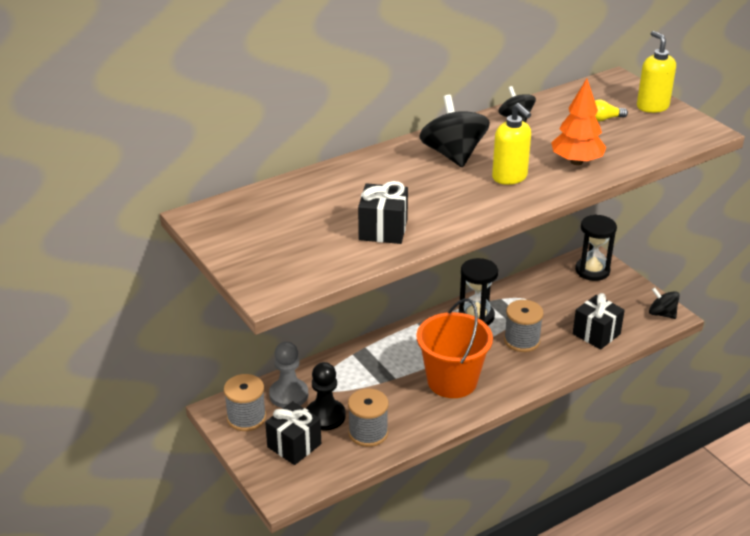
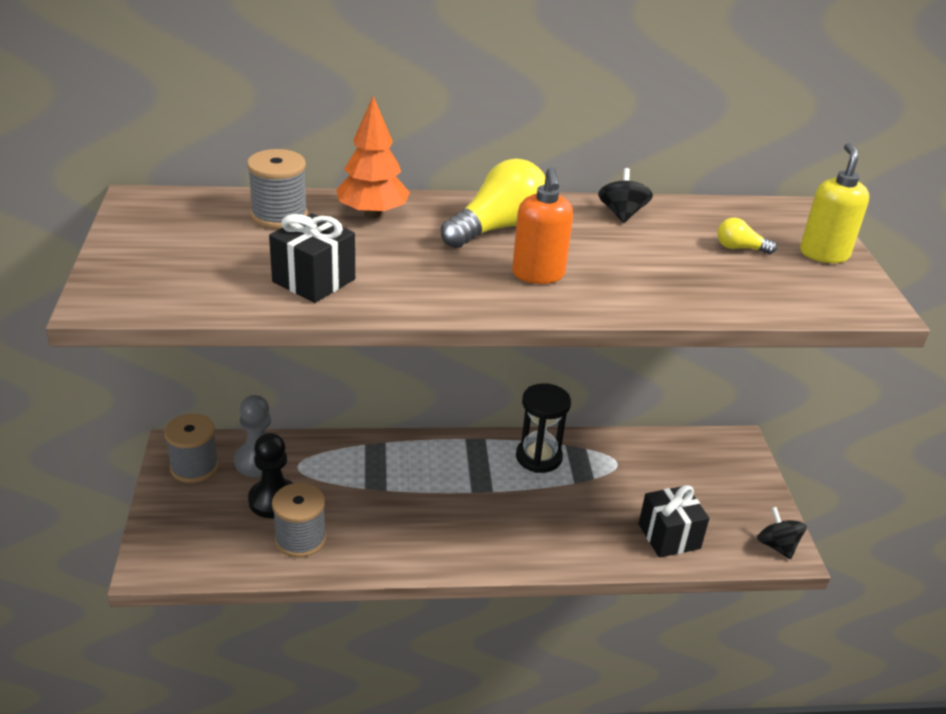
camera: 25 degrees right, 0 degrees up
black gift [265,401,321,465] -> none
orange bucket [417,298,493,398] -> none
black spinning top [419,95,490,168] -> yellow light bulb [441,159,545,248]
yellow soap dispenser [492,103,531,185] -> orange soap dispenser [512,167,573,284]
grey spool [504,300,543,352] -> grey spool moved to [247,149,308,229]
orange tree [551,79,607,165] -> orange tree moved to [336,96,410,218]
black hourglass [575,214,617,281] -> none

